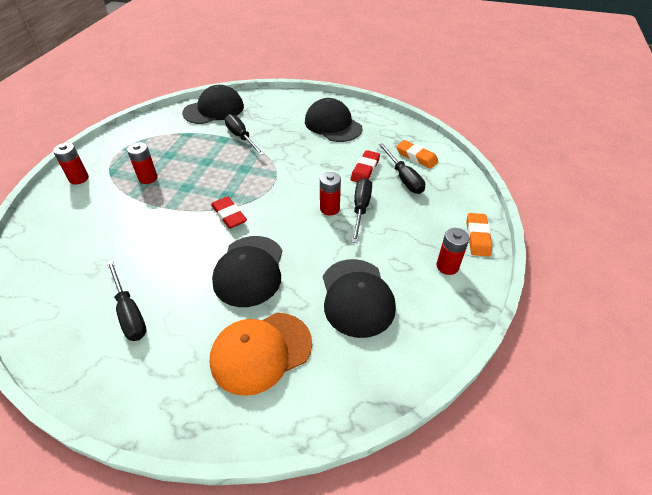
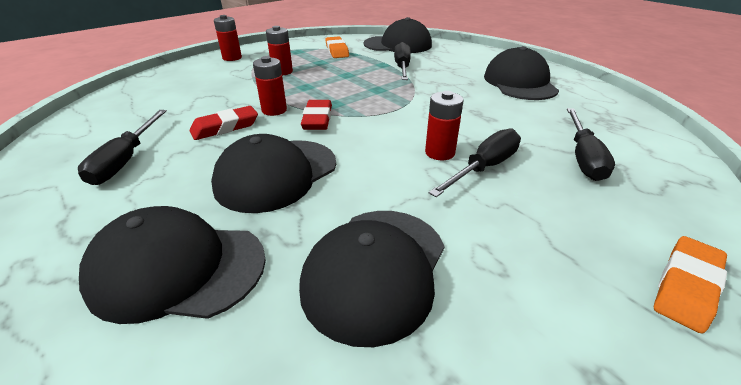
camera: 35 degrees right, 10 degrees down
orange cap [210,313,312,396] -> black cap [79,206,266,324]
red eraser [351,150,380,182] -> red eraser moved to [190,106,258,140]
orange eraser [396,140,439,169] -> orange eraser moved to [325,37,349,58]
red battery [437,228,469,275] -> red battery moved to [253,56,287,116]

